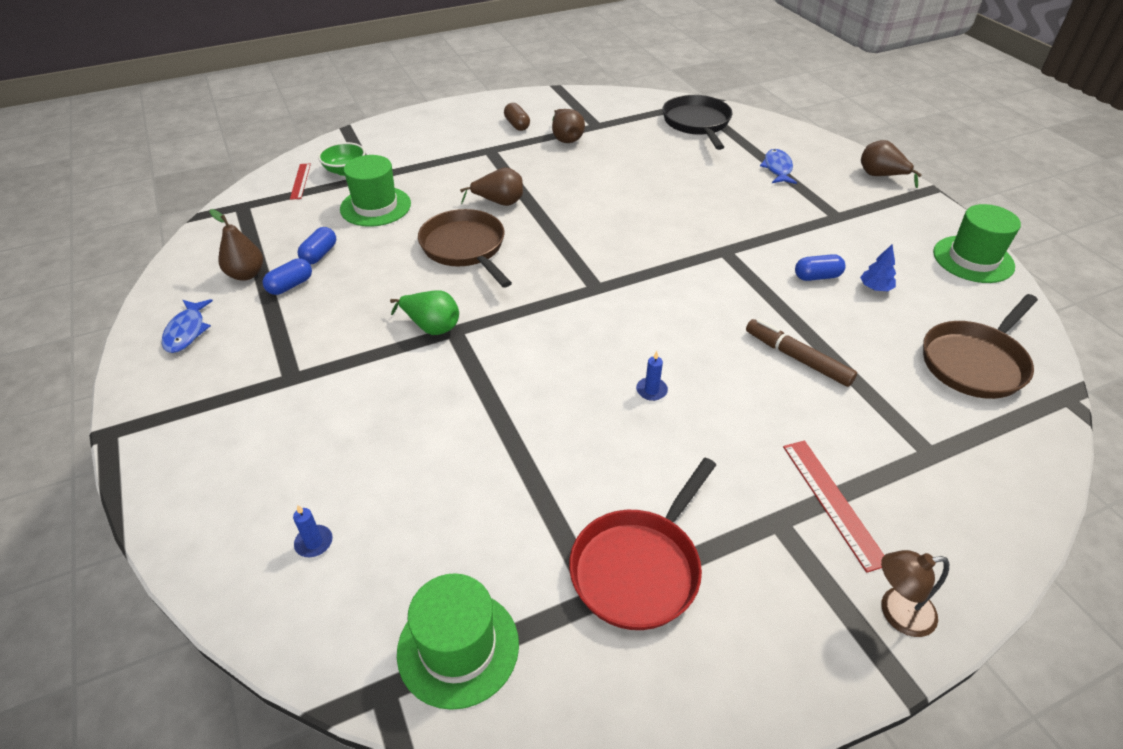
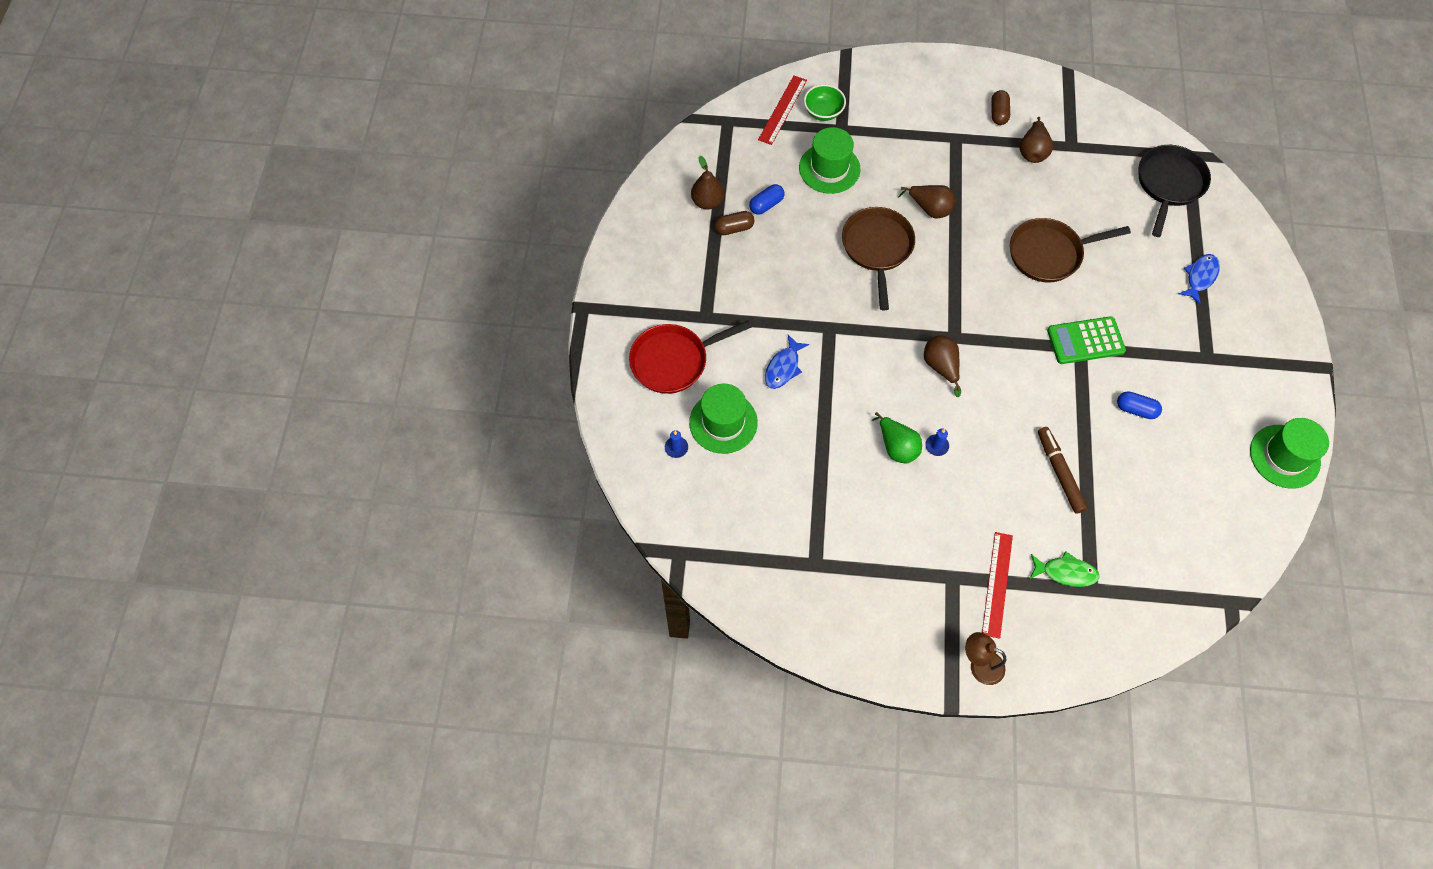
camera: 30 degrees right, 20 degrees up
blue fish [161,299,213,353] -> blue fish moved to [765,335,809,389]
blue capsule [262,259,312,295] -> brown capsule [715,211,754,235]
red ruler [290,164,311,200] -> red ruler [758,75,807,145], size x1.53
green pear [390,290,459,335] -> green pear moved to [872,412,922,463]
green hat [397,573,519,710] -> green hat moved to [689,384,758,454]
red pan [569,458,716,630] -> red pan moved to [629,320,752,394]
blue tree [860,245,896,291] -> none
brown pear [861,140,922,188] -> brown pear moved to [924,335,961,397]
brown pan [923,294,1038,399] -> brown pan moved to [1010,218,1131,283]
none -> green fish [1030,551,1100,587]
none -> green calculator [1047,316,1126,364]

